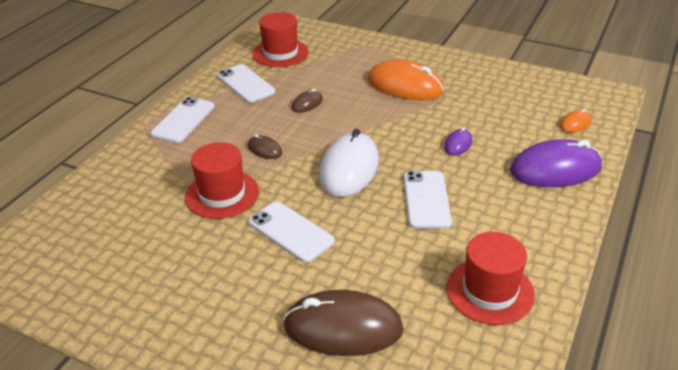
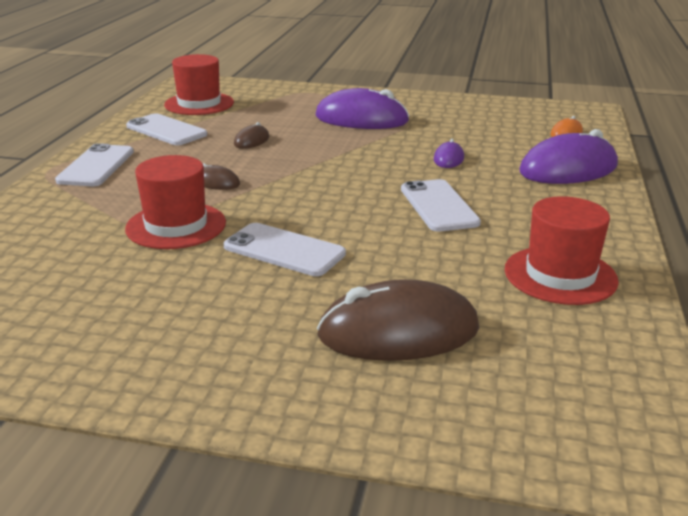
camera: 15 degrees left, 10 degrees down
white mouse [319,129,379,197] -> none
orange mouse [368,59,444,100] -> purple mouse [316,88,409,129]

